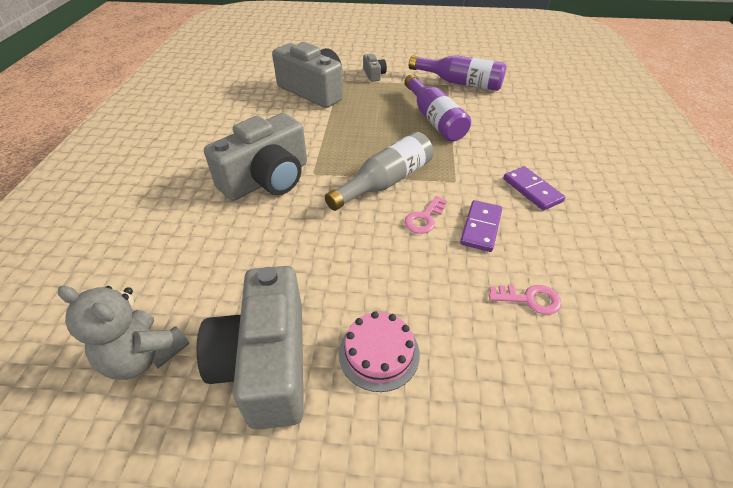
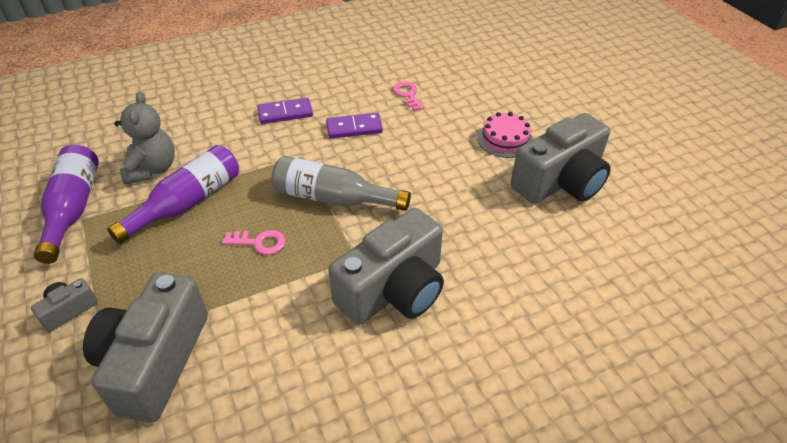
camera: 120 degrees left, 0 degrees up
grey teddy bear [58,286,189,380] -> grey teddy bear moved to [114,91,175,185]
grey camera [204,113,307,201] -> grey camera turned 120 degrees clockwise [328,208,444,325]
pink key [404,196,447,234] -> pink key moved to [222,230,286,255]
purple domino [503,166,565,210] -> purple domino turned 45 degrees clockwise [257,98,313,124]

